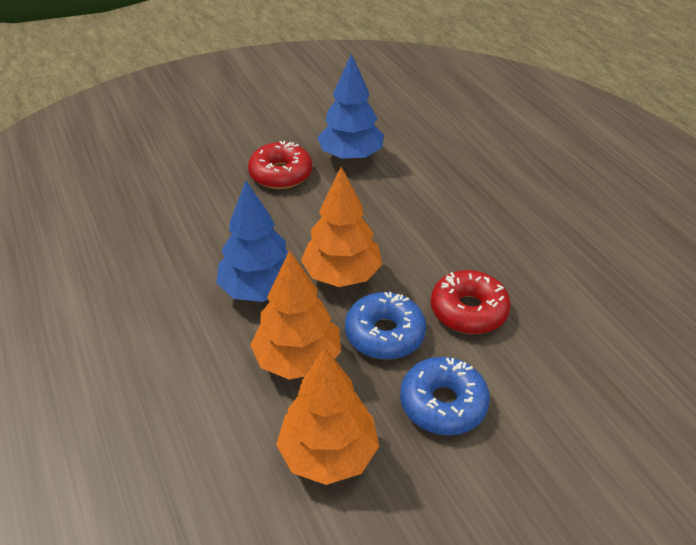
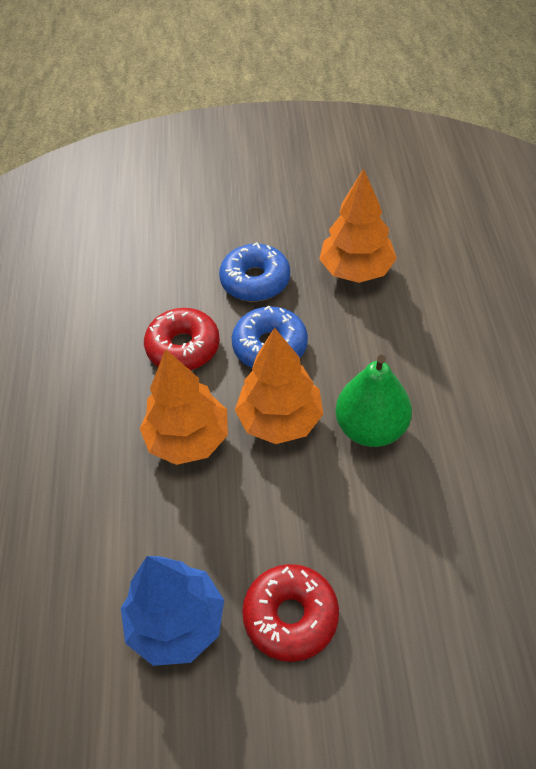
camera: 155 degrees left, 10 degrees up
blue tree [216,181,288,302] -> green pear [335,355,412,447]
orange tree [250,250,341,380] -> orange tree moved to [140,349,228,465]

